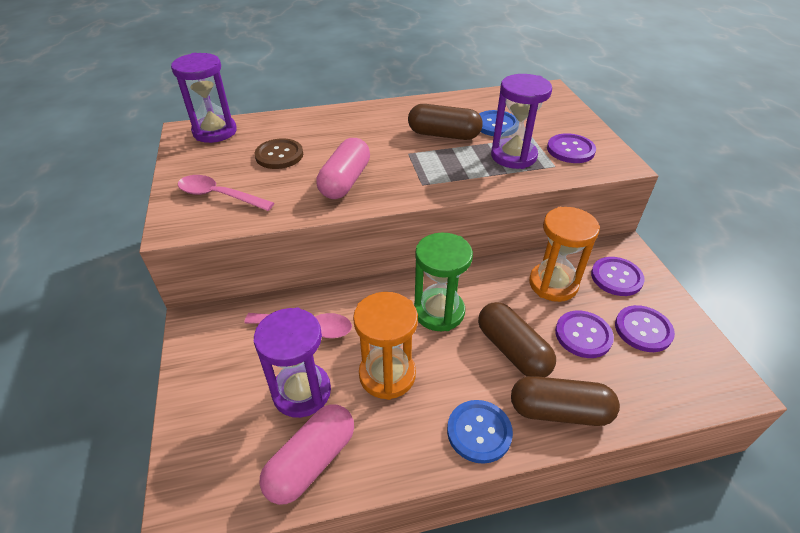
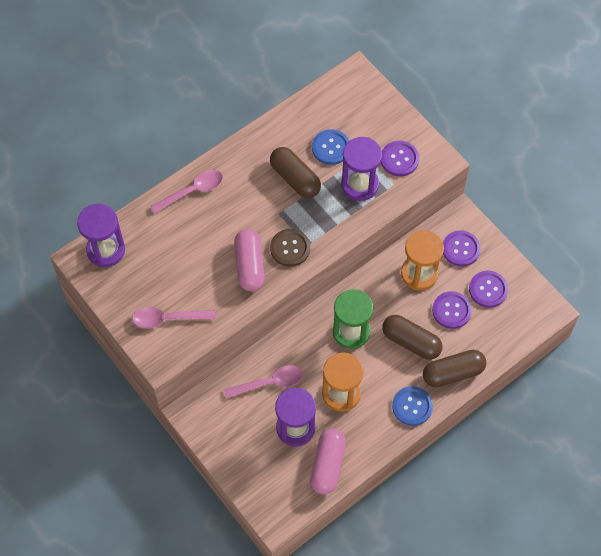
camera: 25 degrees left, 20 degrees up
brown button [254,138,303,169] -> brown button moved to [270,229,310,267]
brown capsule [408,104,483,140] -> brown capsule turned 60 degrees clockwise [270,147,321,198]
none -> pink spoon [150,170,223,214]

